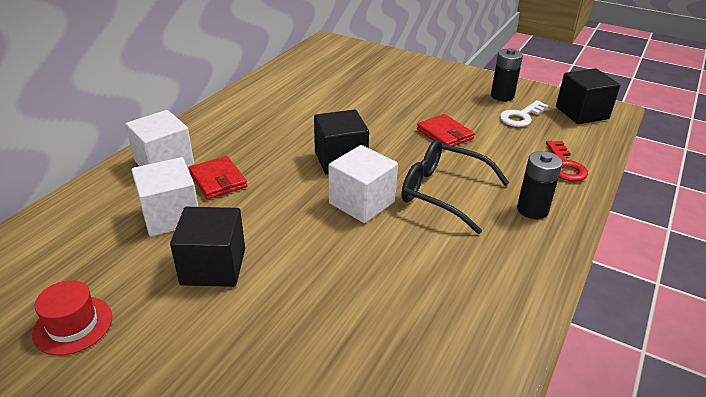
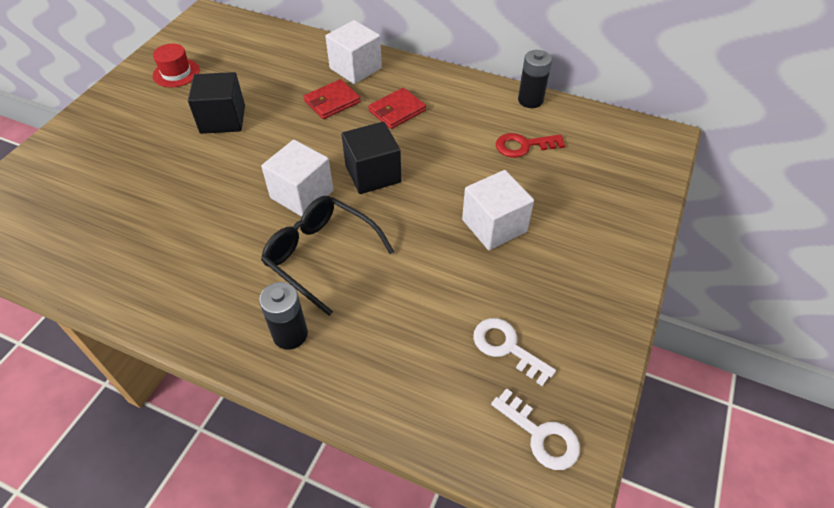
camera: 85 degrees right, 15 degrees up
white cube [131,157,199,236] -> white cube moved to [462,170,534,250]
black glasses [402,139,509,234] -> black glasses turned 75 degrees counterclockwise [261,196,394,316]
red wallet [417,114,475,146] -> red wallet moved to [368,88,426,129]
black battery [491,48,523,101] -> black battery moved to [518,50,552,108]
red key [546,141,588,182] -> red key moved to [496,133,565,158]
black cube [556,68,620,124] -> white key [491,388,580,470]

